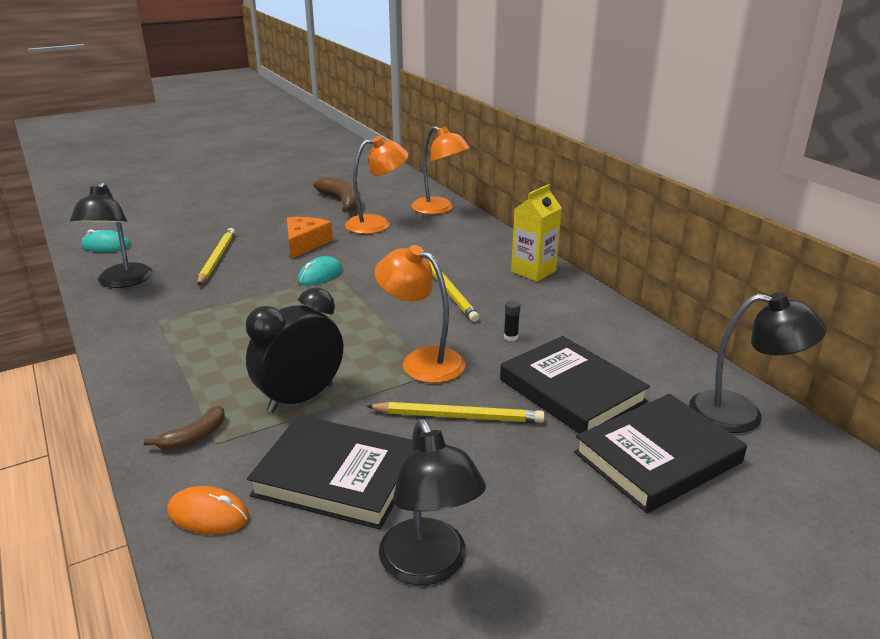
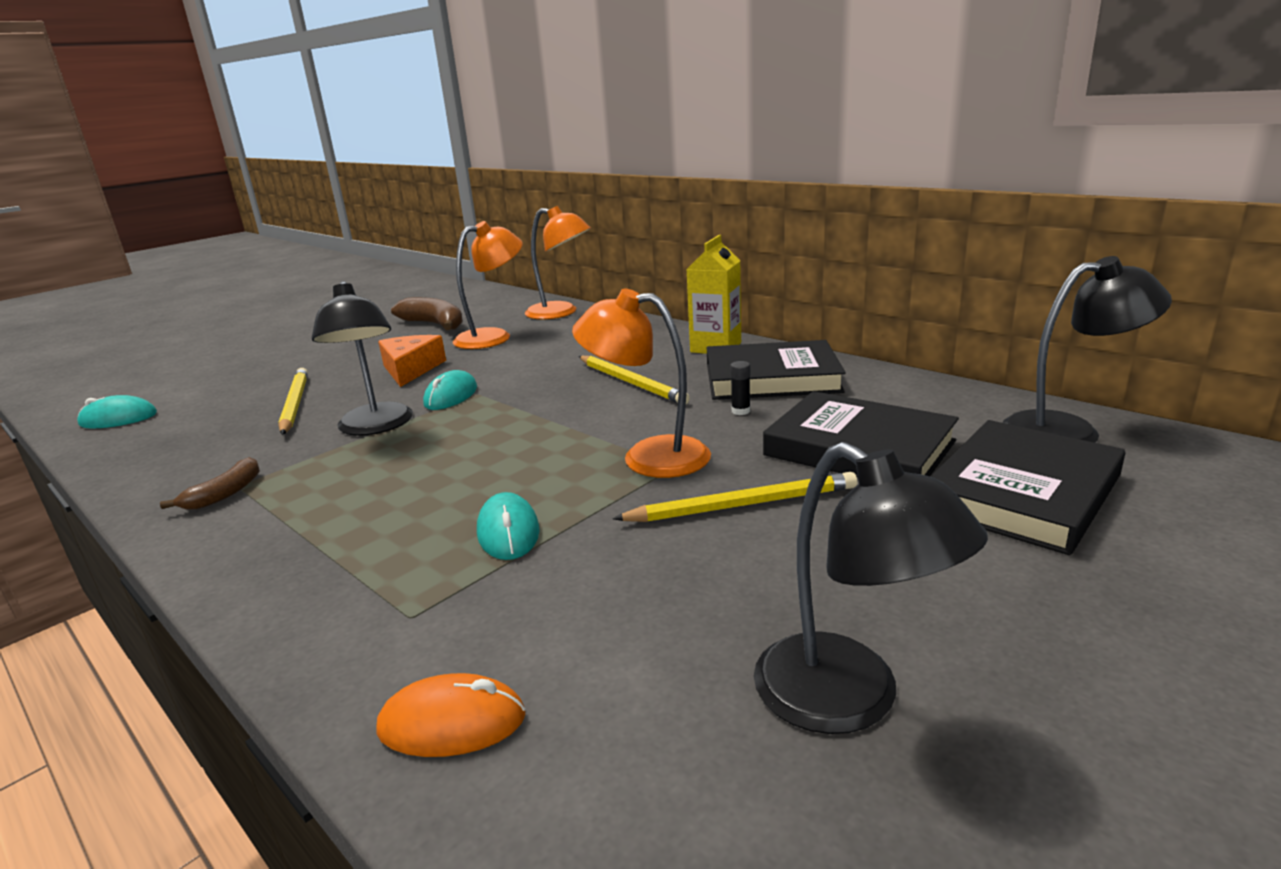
camera: 15 degrees left, 5 degrees down
black lamp [70,182,153,288] -> black lamp moved to [312,281,413,436]
brown banana [144,405,225,450] -> brown banana moved to [160,457,260,510]
black clock [246,287,343,413] -> turquoise mouse [477,492,540,560]
black book [247,415,412,529] -> black book moved to [707,340,846,400]

